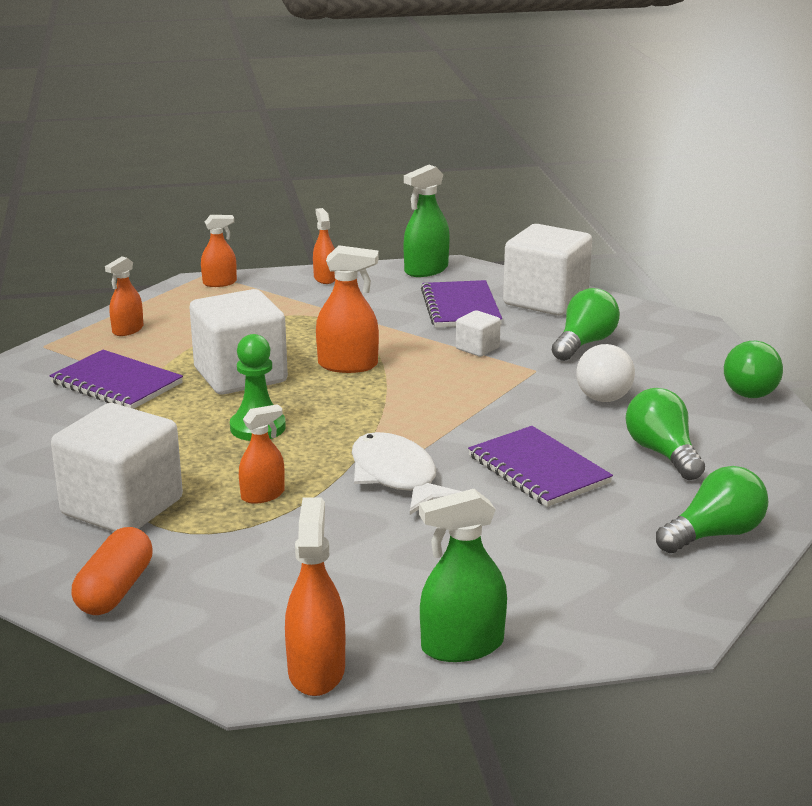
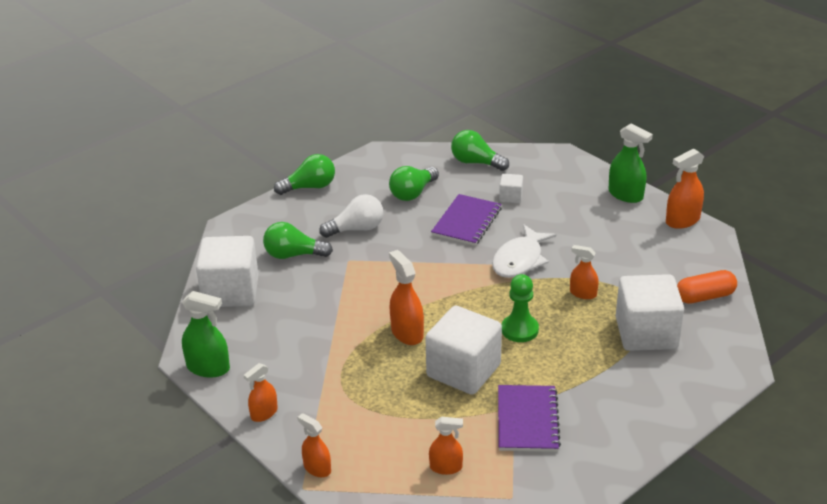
camera: 120 degrees left, 10 degrees up
purple notebook [421,280,502,327] -> none
white cube [456,310,501,357] -> white cube moved to [499,174,523,203]

